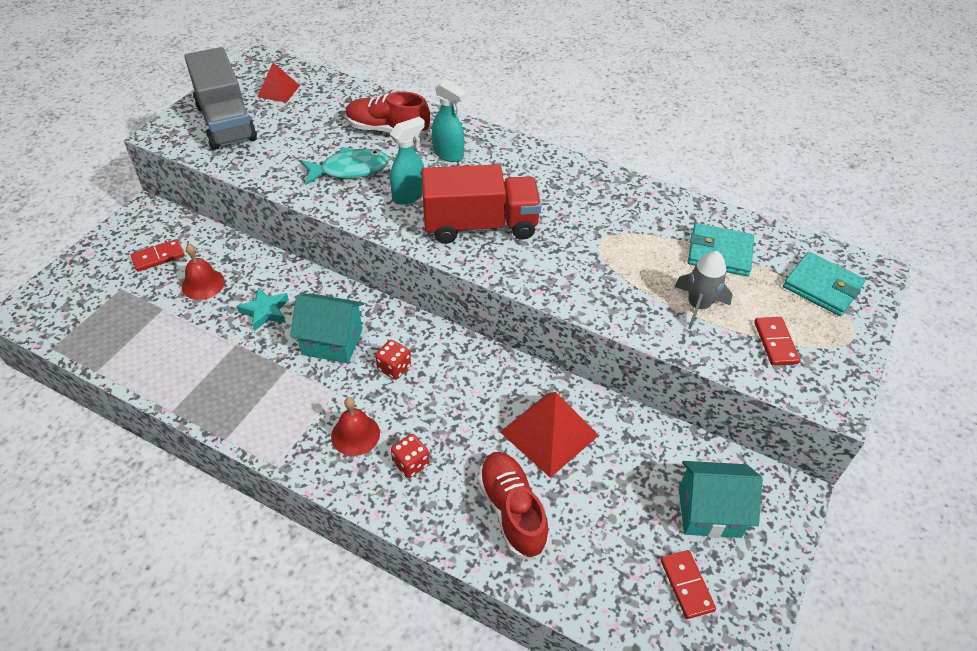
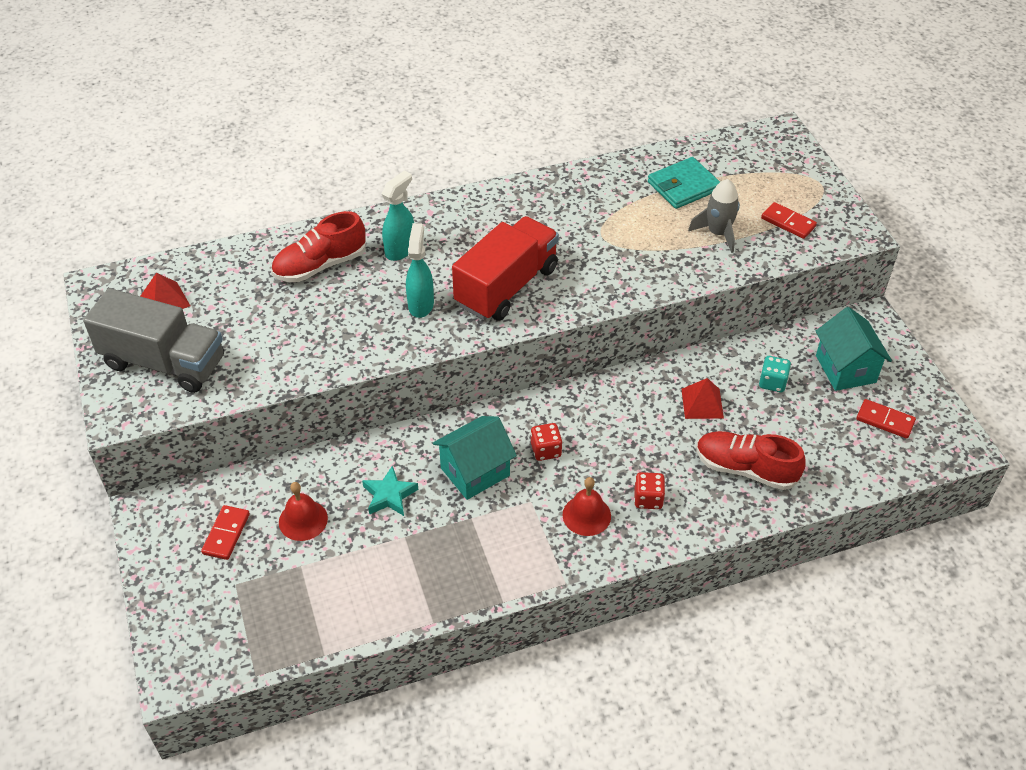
camera: 45 degrees left, 0 degrees up
turquoise fish [300,147,389,185] -> none
turquoise spray bottle [432,80,468,162] -> turquoise spray bottle turned 45 degrees counterclockwise [382,171,414,261]
red pyramid [500,392,599,478] -> red pyramid [681,378,724,419], size x0.58
turquoise house [679,461,763,538] -> turquoise house turned 60 degrees counterclockwise [815,307,892,391]
turquoise wallet [783,252,865,316] -> none
none -> turquoise dice [759,356,791,392]

